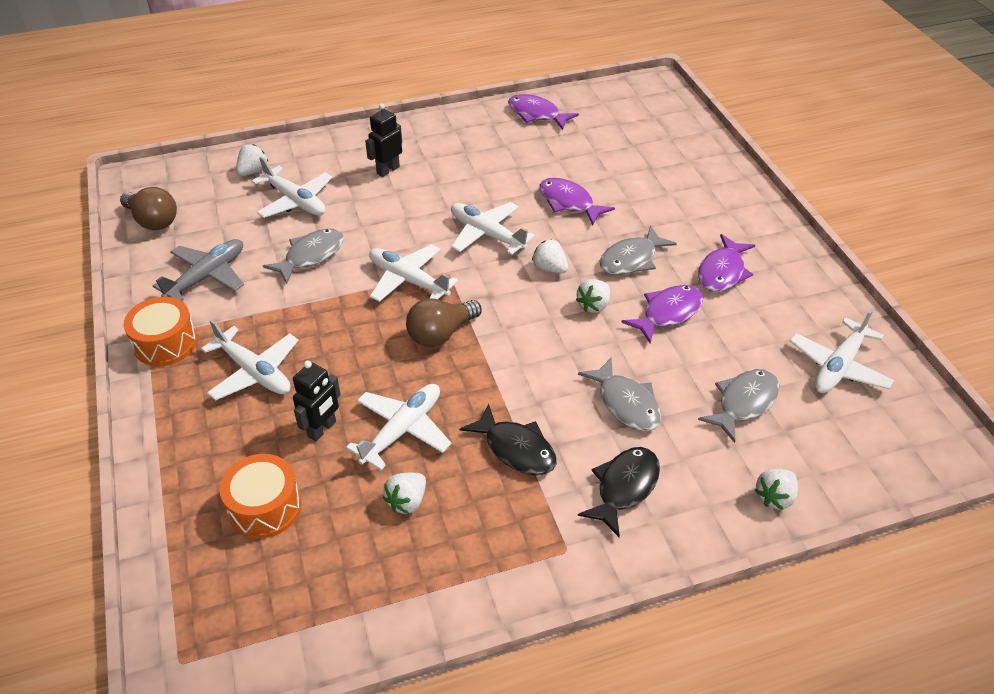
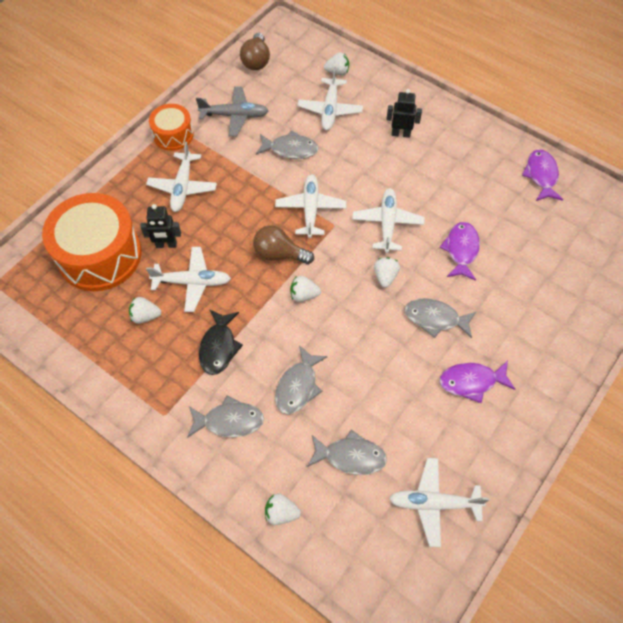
camera: 55 degrees right, 15 degrees up
orange drum [220,454,301,539] -> orange drum [42,193,141,291], size x1.87
white strawberry [576,279,610,313] -> white strawberry moved to [290,276,321,302]
black fish [578,447,660,537] -> grey fish [187,396,264,438]
purple fish [621,285,703,344] -> none

